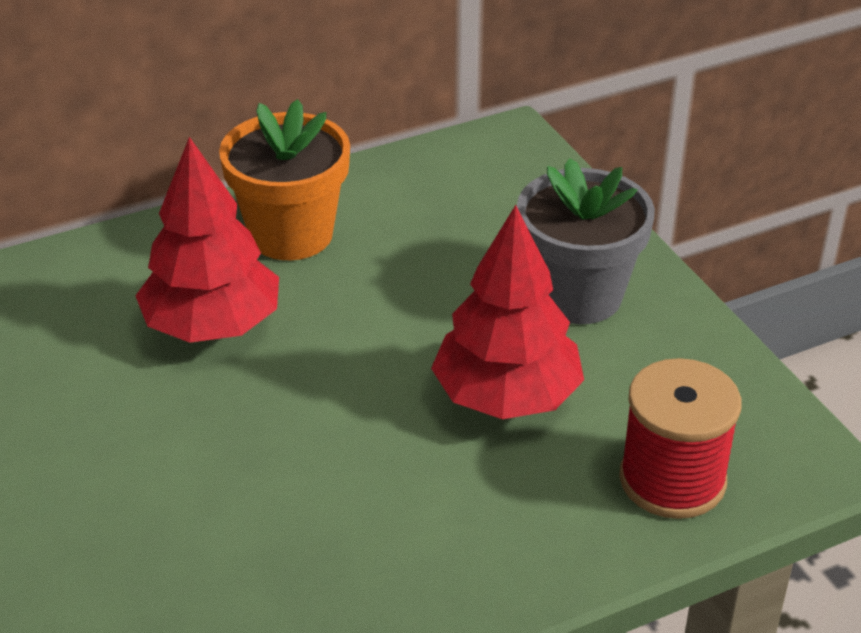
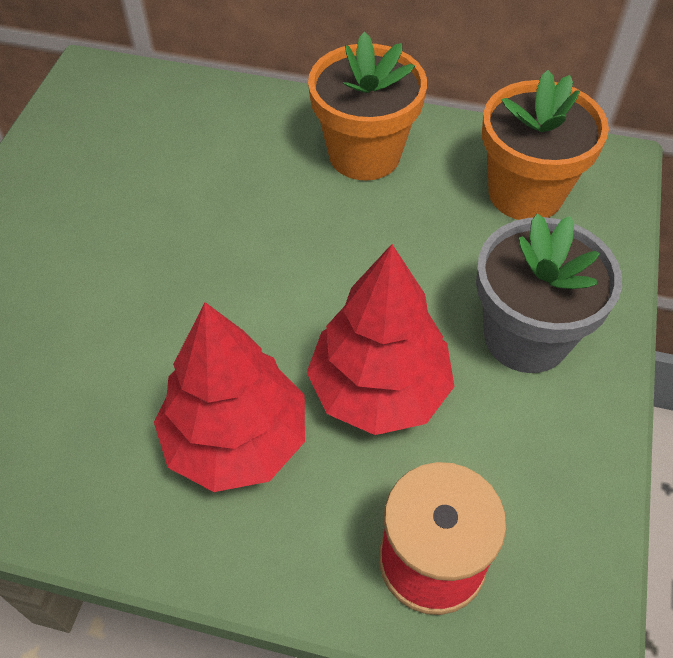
camera: 40 degrees right, 15 degrees up
red tree [135,137,279,343] -> red tree moved to [154,302,305,492]
none -> orange flower pot [482,70,609,220]

